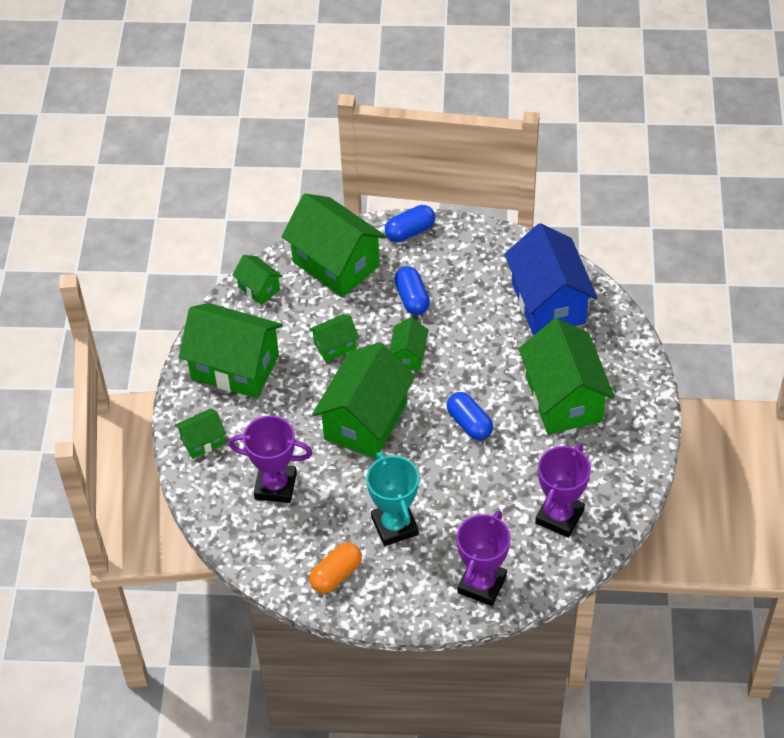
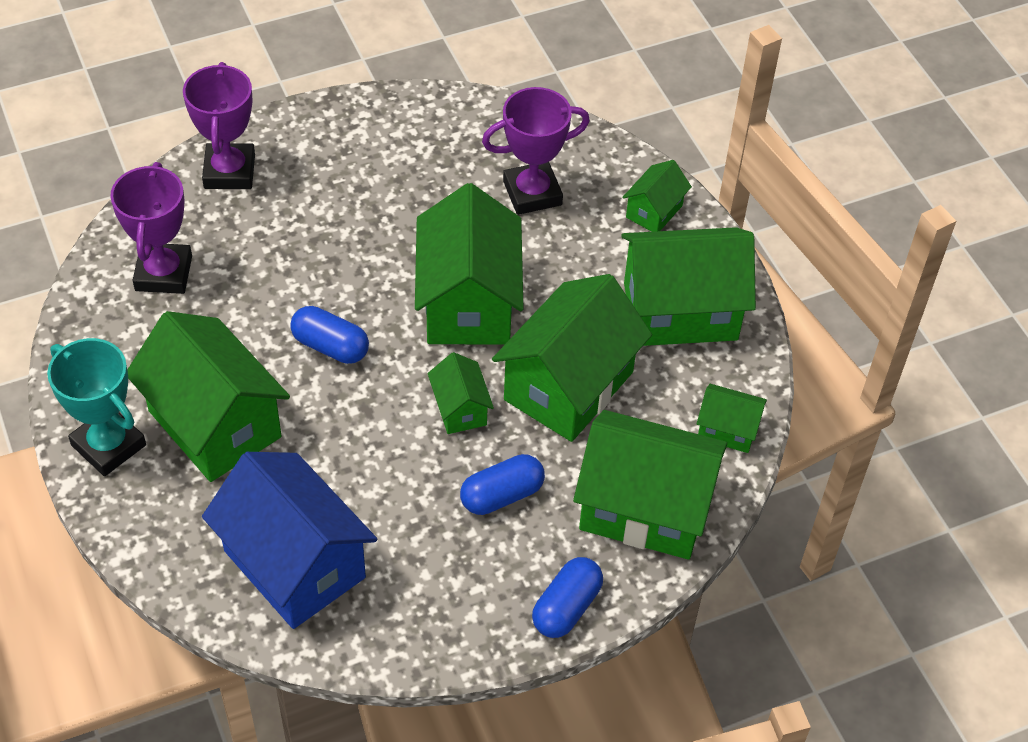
camera: 150 degrees right, 0 degrees up
green house [309,314,359,362] -> green house [492,274,652,442], size x2.08
orange capsule [309,542,362,593] -> none
turquoise trophy [366,452,419,546] -> turquoise trophy moved to [47,338,146,476]
blue capsule [394,266,430,315] -> blue capsule turned 75 degrees counterclockwise [460,454,545,515]

